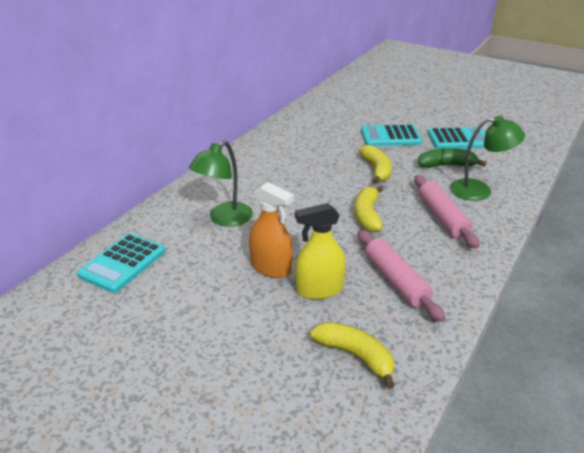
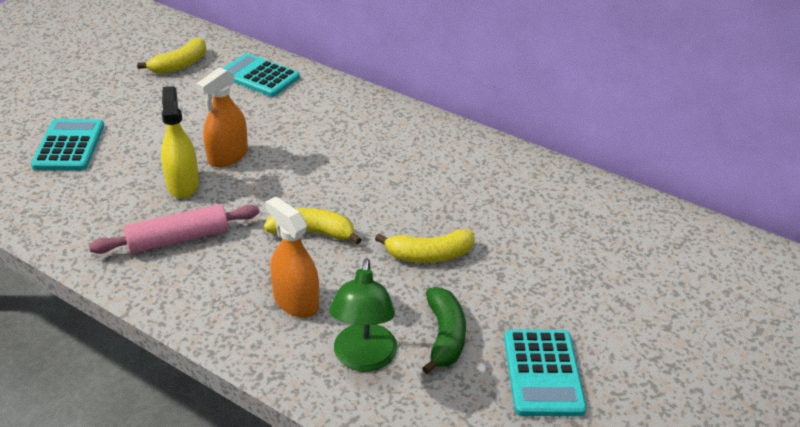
camera: 90 degrees right, 5 degrees up
green lamp [189,140,253,227] -> none
yellow banana [310,322,395,389] -> yellow banana moved to [137,38,206,74]
turquoise calculator [361,125,422,146] -> turquoise calculator moved to [31,119,104,170]
pink rolling pin [414,175,480,249] -> orange spray bottle [265,196,319,318]

